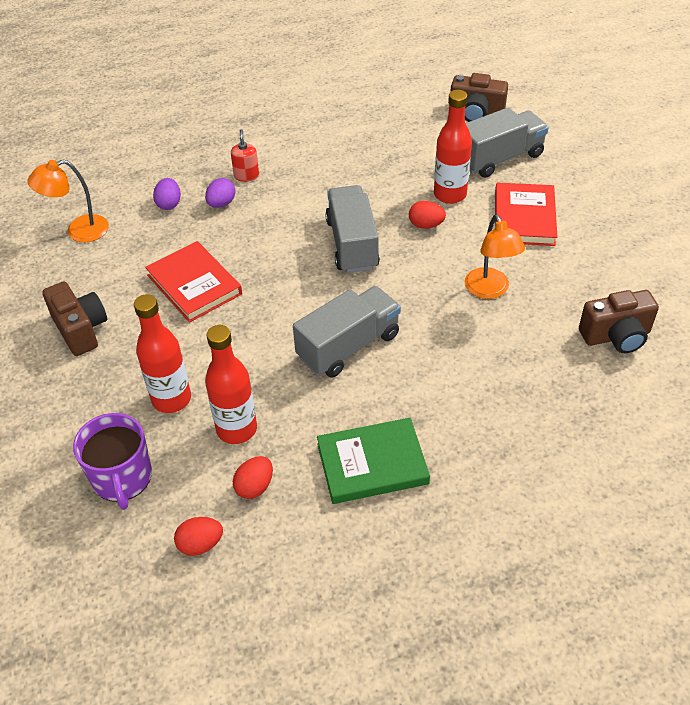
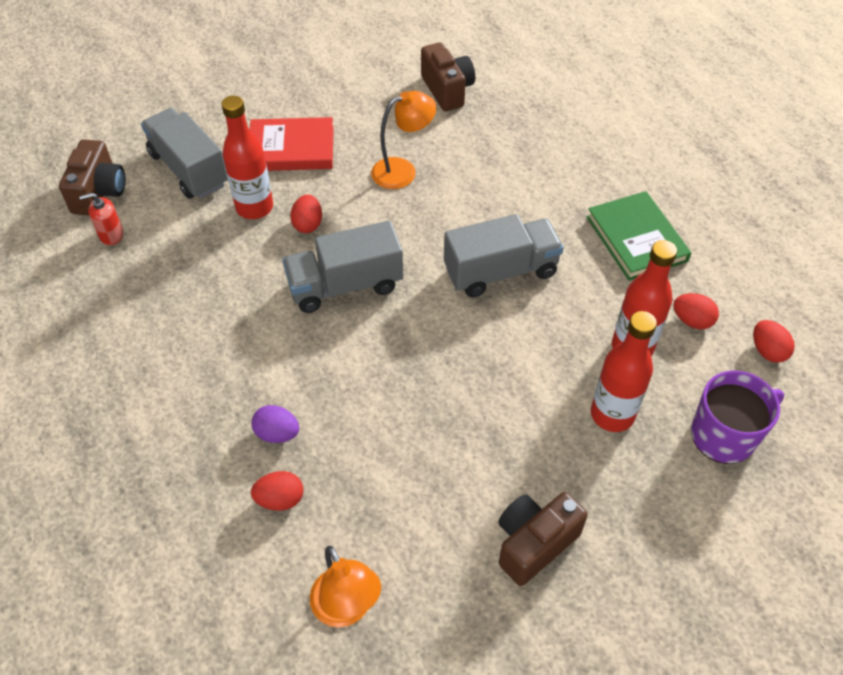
camera: 100 degrees left, 5 degrees up
red book [145,241,242,323] -> none
purple egg [153,178,181,210] -> red egg [251,471,304,511]
red soap dispenser [231,129,259,182] -> red soap dispenser moved to [79,193,123,245]
grey truck [293,286,401,378] -> grey truck turned 120 degrees clockwise [444,214,564,297]

